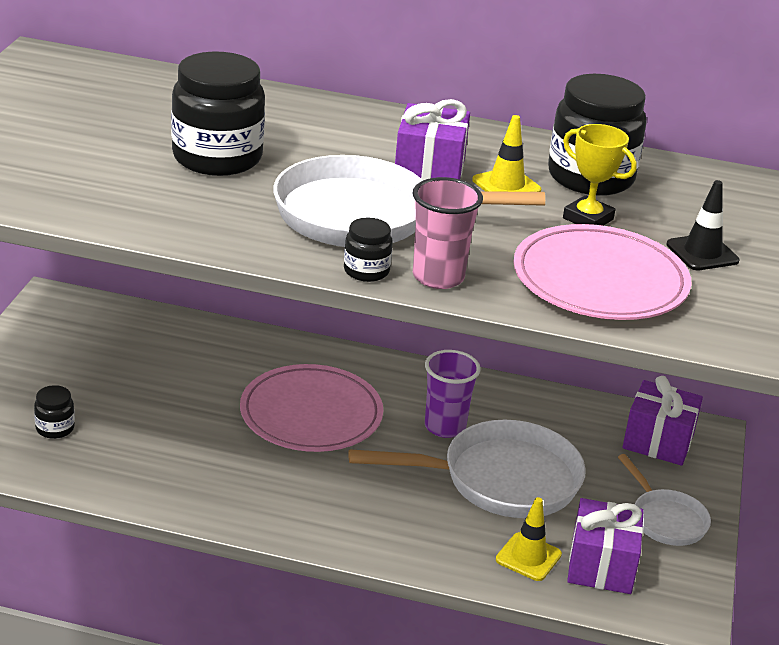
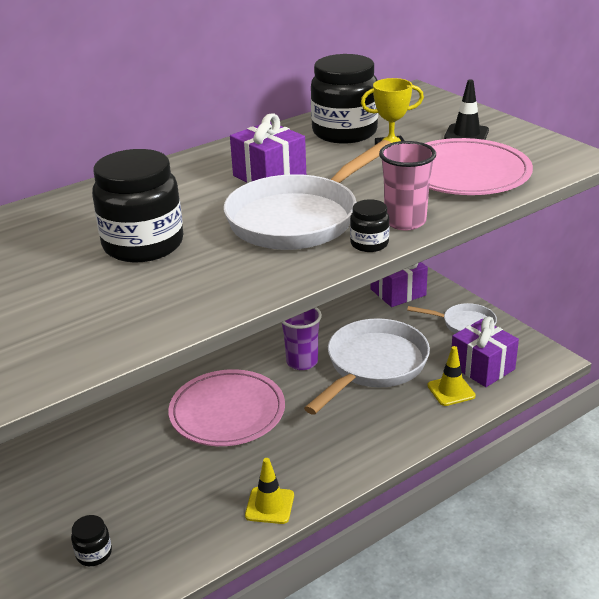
camera: 45 degrees left, 0 degrees up
yellow traffic cone [472,115,541,192] -> yellow traffic cone moved to [245,458,294,524]

